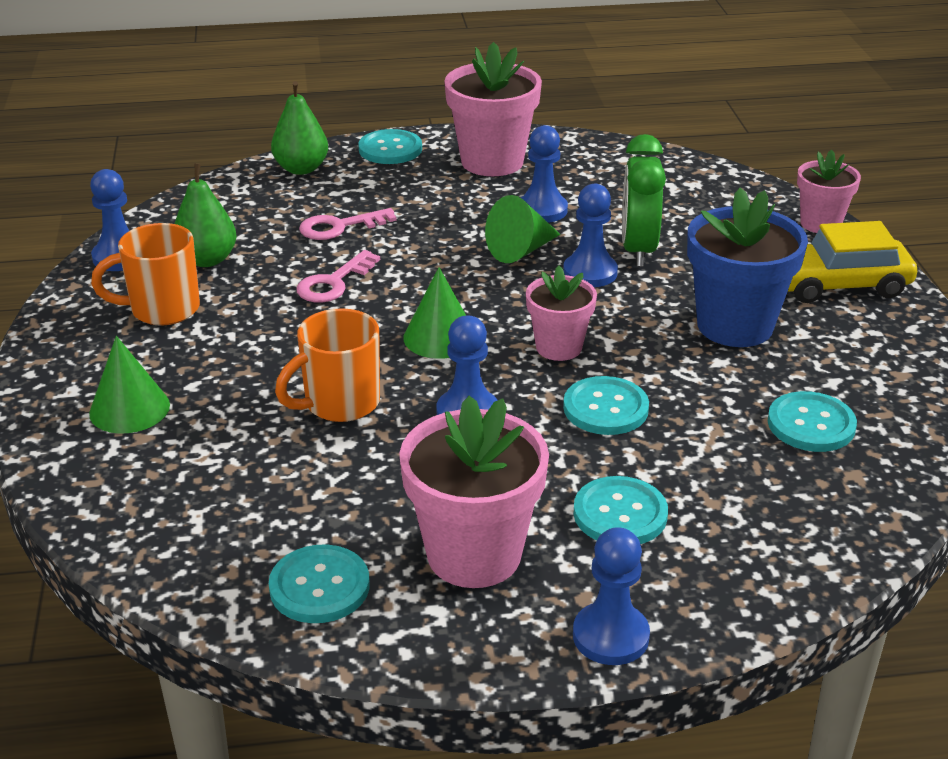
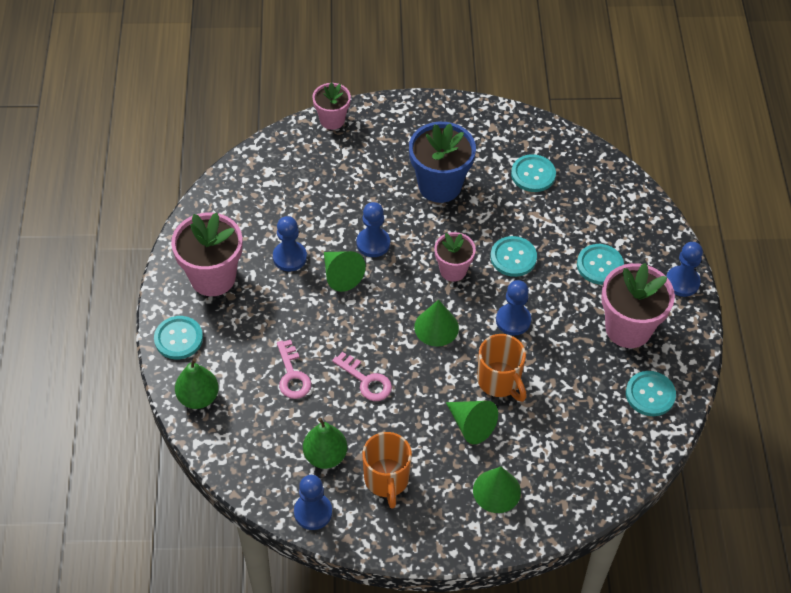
camera: 85 degrees left, 20 degrees up
green clock [622,134,666,267] -> none
yellow car [788,221,917,303] -> none
none -> green cone [446,401,498,444]

